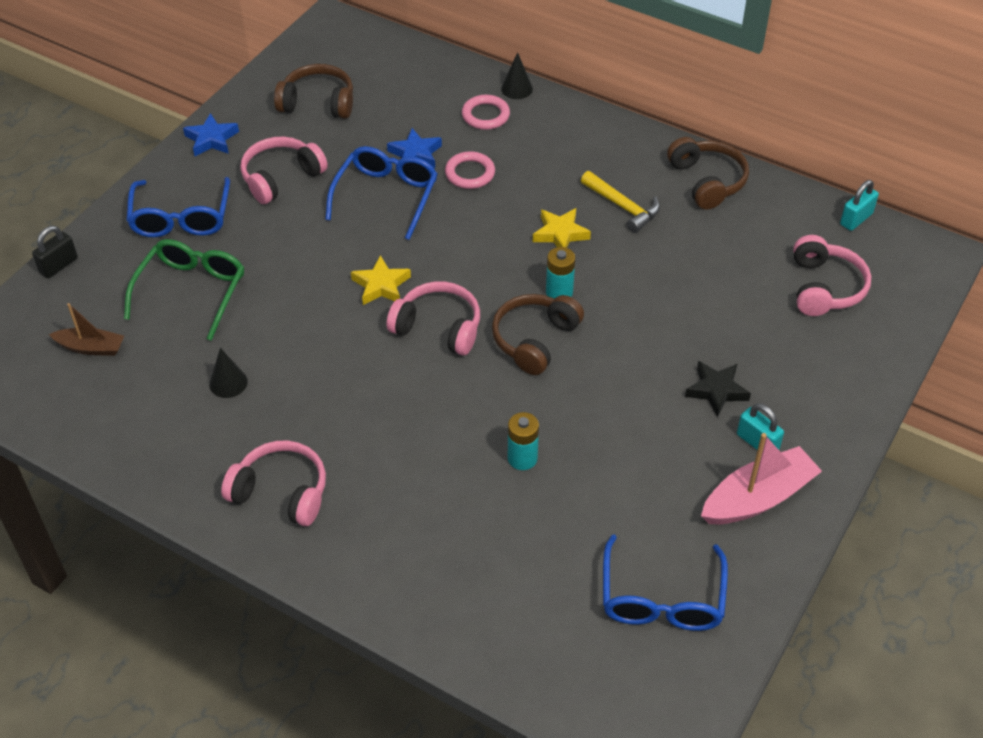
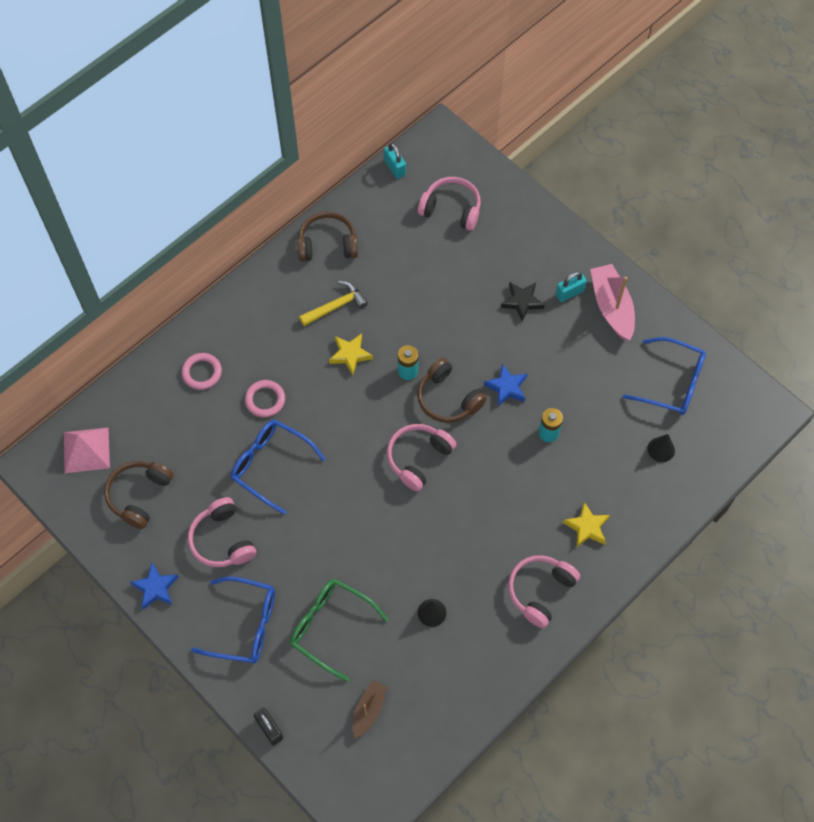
camera: 75 degrees left, 15 degrees up
yellow star [351,255,411,305] -> yellow star moved to [563,502,610,548]
blue star [387,128,442,168] -> blue star moved to [484,364,527,406]
black cone [501,52,533,99] -> black cone moved to [648,434,675,462]
none -> pink pyramid [64,427,110,473]

